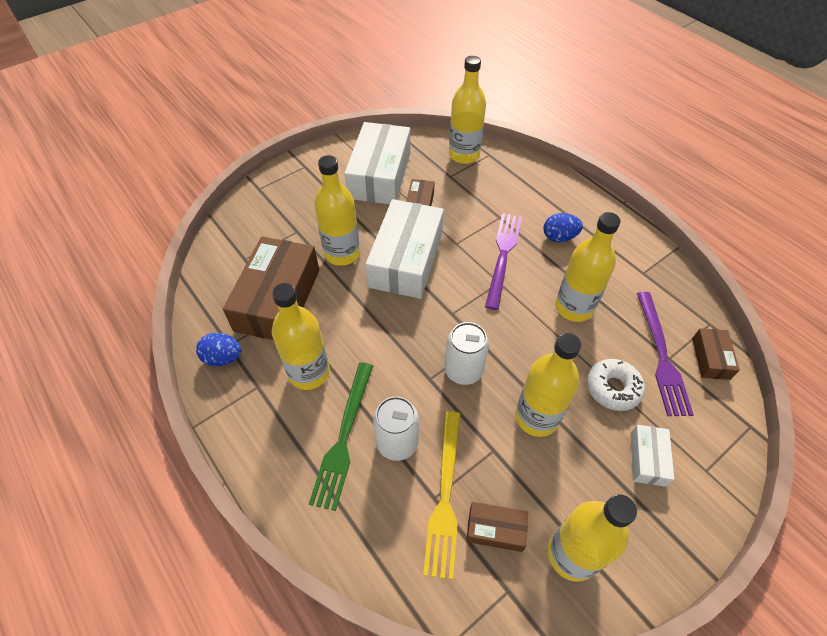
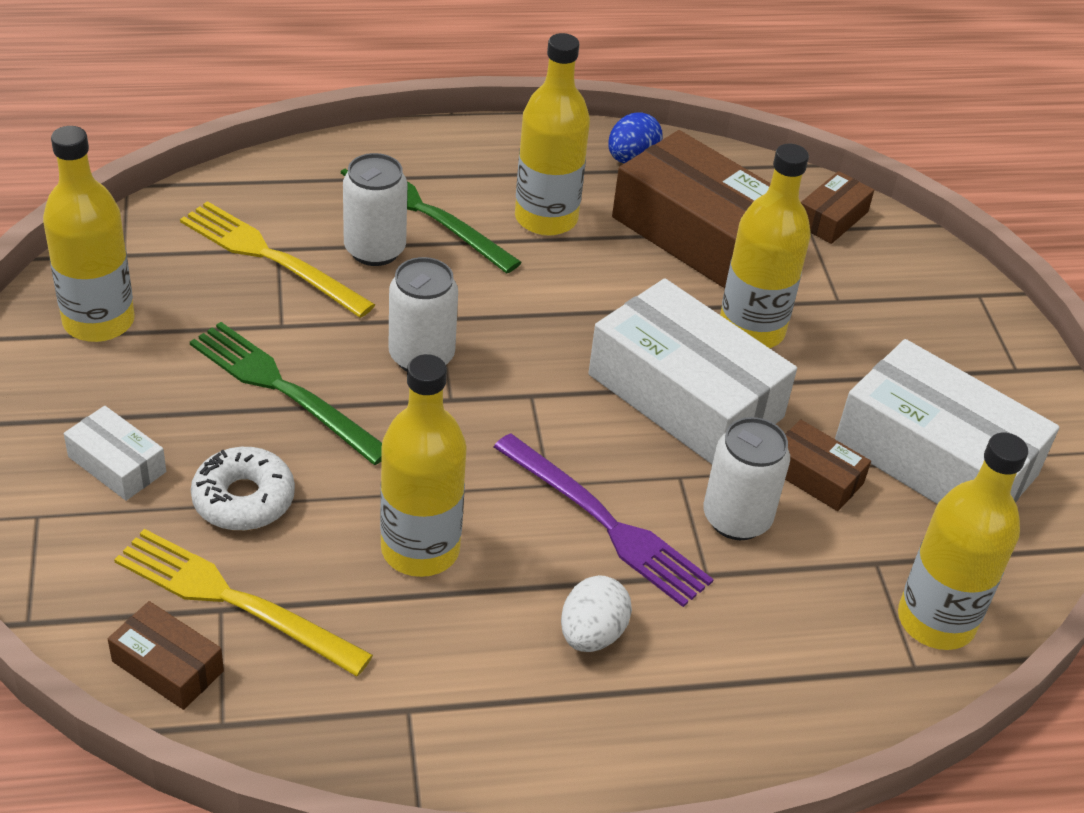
camera: 115 degrees right, 10 degrees down
brown box [466,502,528,552] -> brown box moved to [801,171,874,244]
yellow bottle [515,333,581,437] -> green fork [190,322,382,465]
blue egg [544,213,583,242] -> white egg [561,575,632,652]
purple fork [637,292,694,416] -> yellow fork [114,529,373,677]
none -> white can [703,417,790,540]

